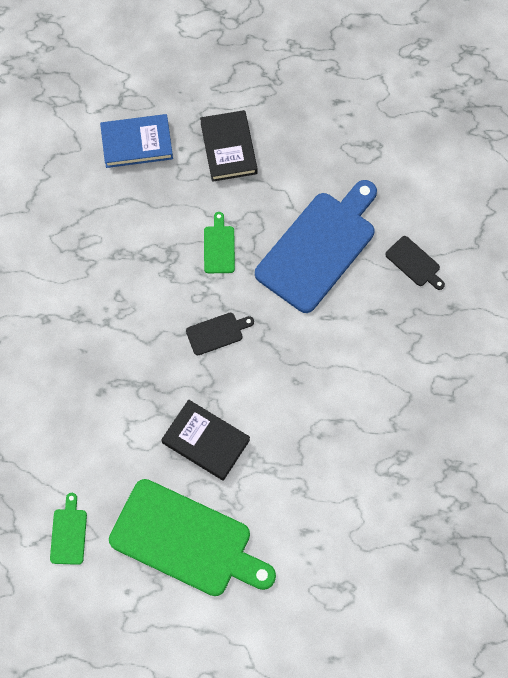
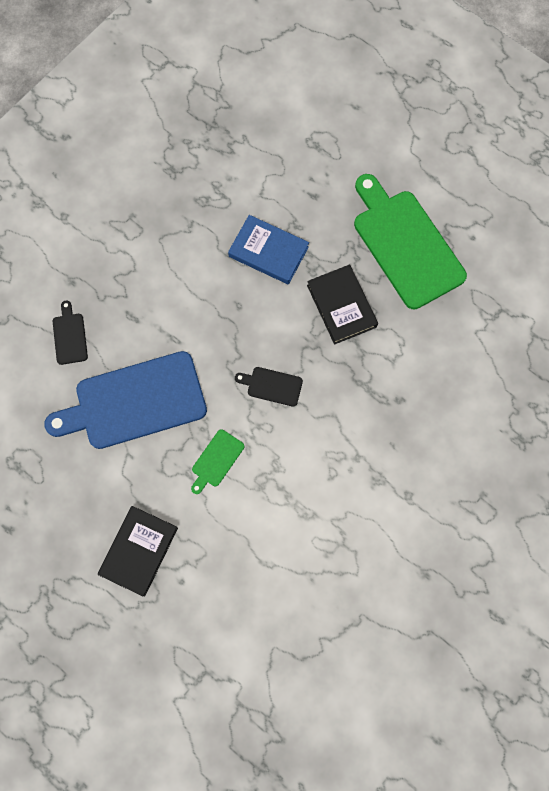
camera: 145 degrees left, 5 degrees up
green cutting board [50,493,87,565] -> none
blue book [100,114,173,168] -> blue book moved to [228,215,309,285]

